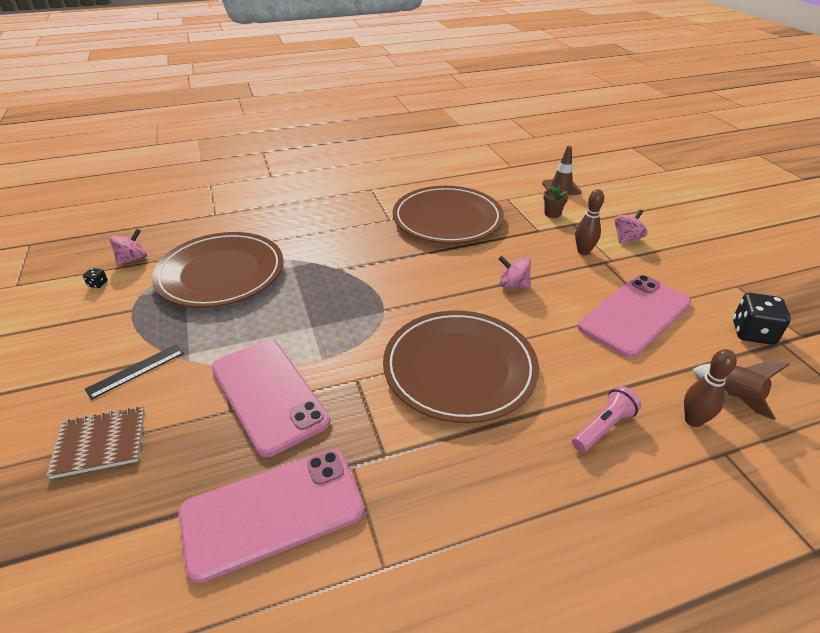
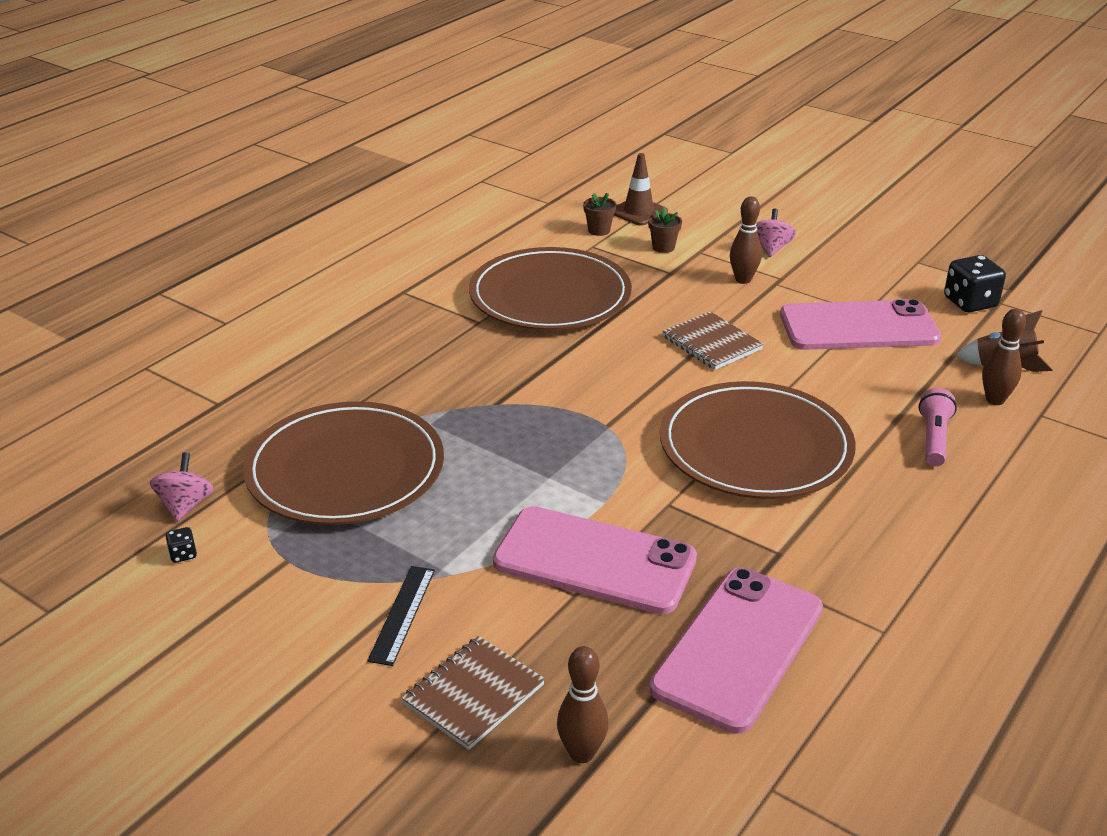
camera: 35 degrees left, 5 degrees down
pink spinning top [499,256,531,288] -> brown notebook [662,311,764,370]
pink phone [578,275,691,358] -> pink phone turned 75 degrees clockwise [780,299,941,350]
none -> brown bowling pin [557,646,608,763]
none -> brown flower pot [583,193,616,236]

